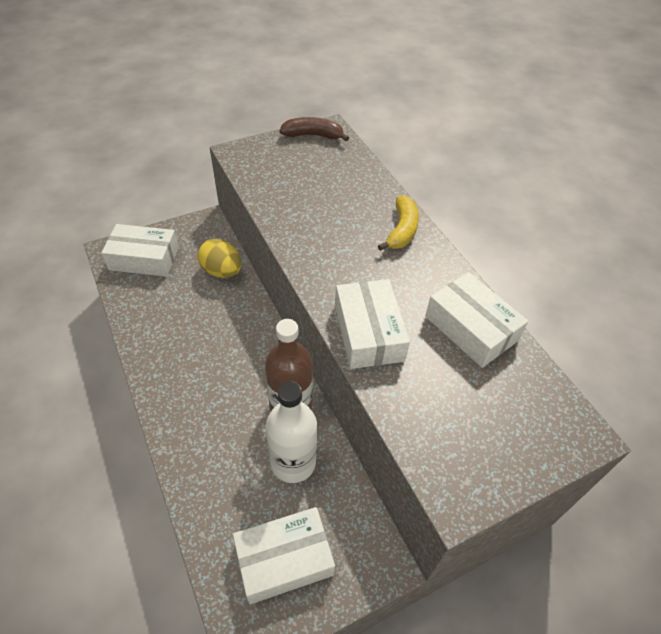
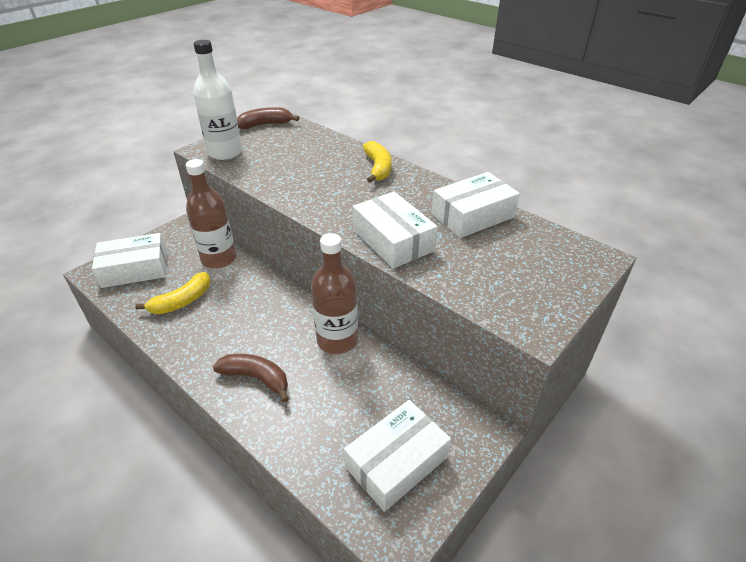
camera: 20 degrees left, 10 degrees down
yellow egg [197,239,241,278] -> brown bottle [186,159,236,269]
white bottle [266,381,317,483] -> white bottle moved to [194,40,242,160]
white box [425,272,529,368] -> white box turned 60 degrees counterclockwise [432,172,520,238]
none -> yellow banana [135,272,210,314]
none -> brown banana [213,354,289,402]

